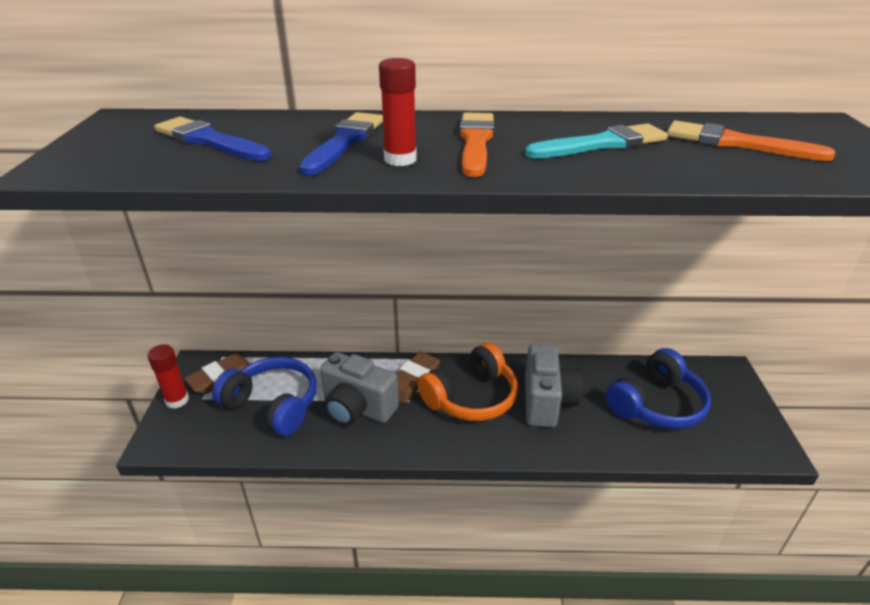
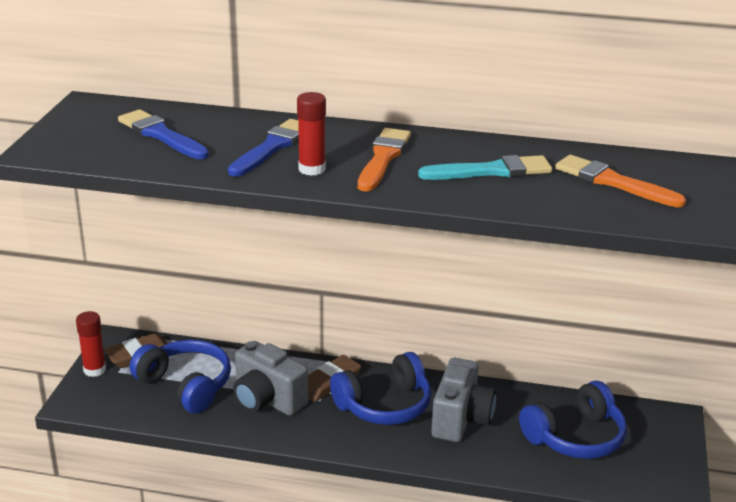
camera: 10 degrees right, 5 degrees down
orange headphones [417,342,518,421] -> blue headphones [330,352,431,425]

